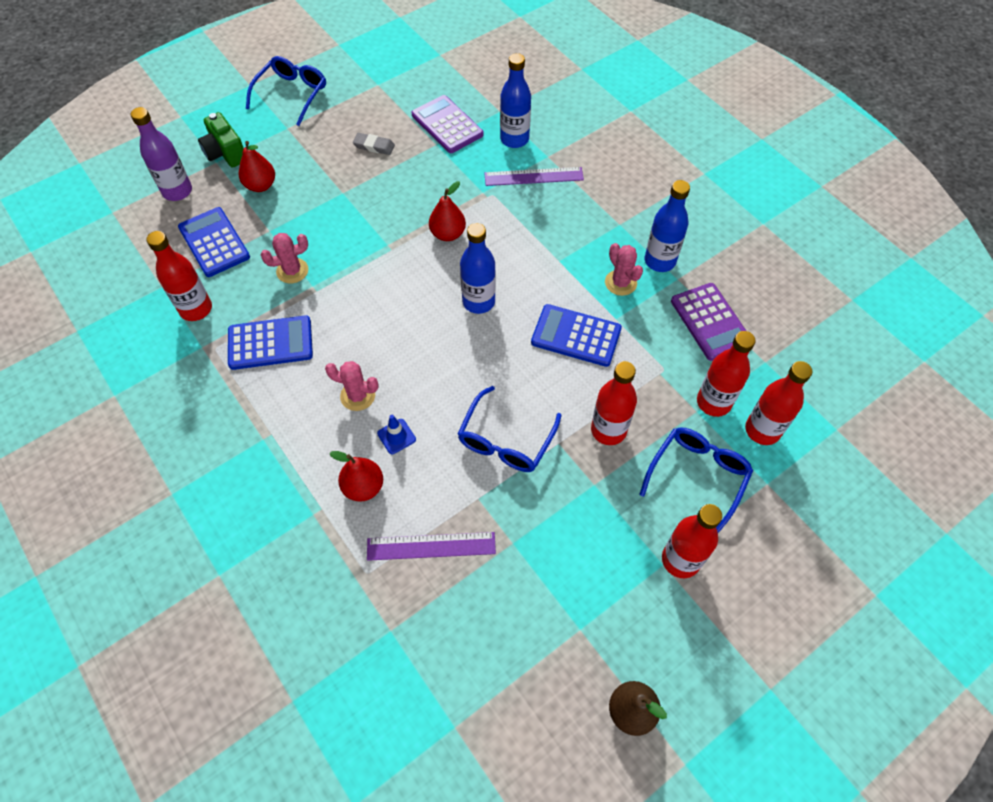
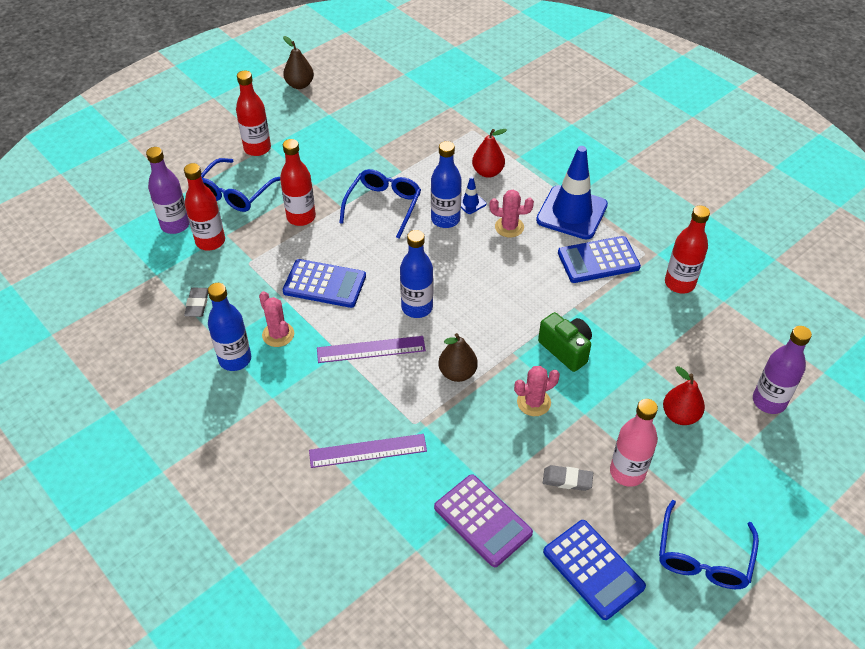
camera: 175 degrees right, 10 degrees down
blue calculator [178,207,250,277] -> blue calculator moved to [543,520,646,620]
green camera [198,112,244,168] -> green camera moved to [538,312,592,372]
pink cactus [261,233,308,283] -> pink cactus moved to [514,366,560,416]
purple ruler [367,532,496,561] -> purple ruler moved to [317,336,426,363]
red pear [429,181,466,241] -> brown pear [439,333,478,382]
blue bottle [500,53,531,148] -> blue bottle moved to [431,141,462,228]
purple calculator [671,283,746,361] -> grey eraser [184,288,208,317]
red bottle [745,361,812,445] -> purple bottle [146,147,190,234]
none -> blue traffic cone [536,146,608,239]
none -> pink bottle [610,399,658,487]

